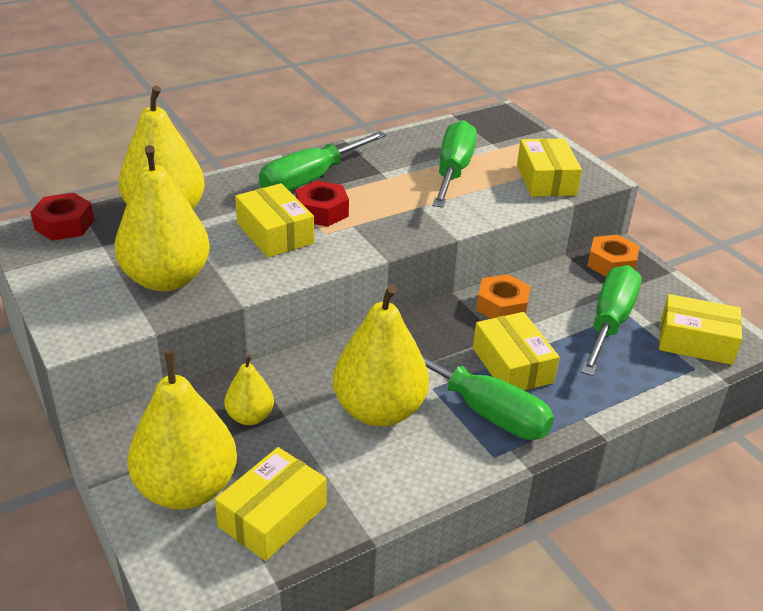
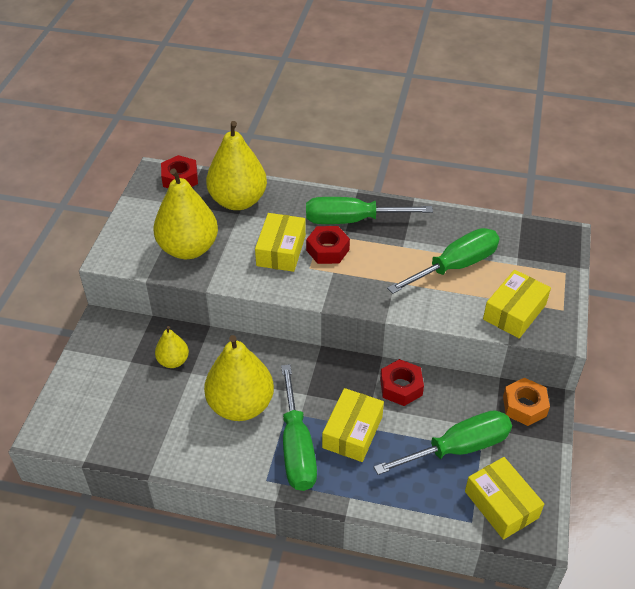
camera: 45 degrees right, 10 degrees up
yellow pear [127,350,237,510] -> none
yellow box [215,447,326,561] -> none
orange nut [476,274,531,319] -> red nut [380,359,424,406]

